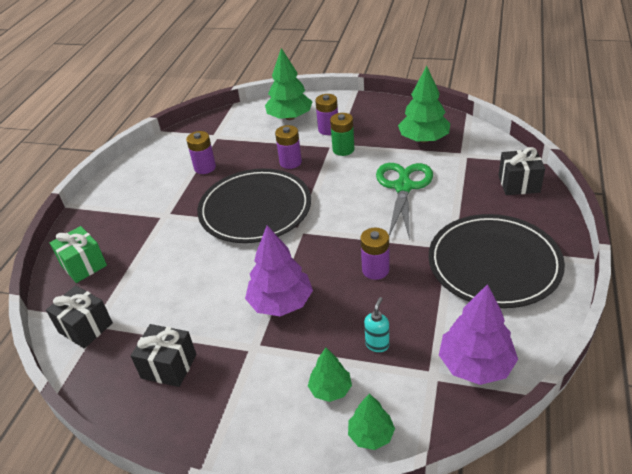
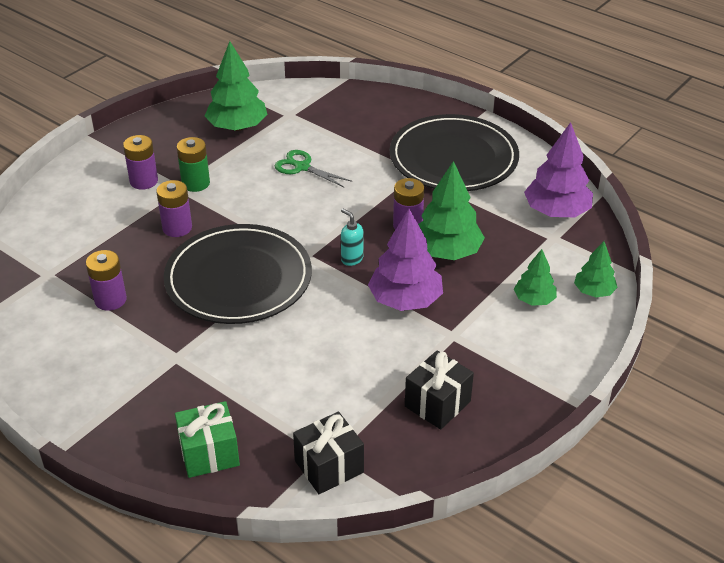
camera: 70 degrees left, 0 degrees up
green tree [265,48,313,120] -> green tree moved to [418,161,485,260]
turquoise soap dispenser [364,297,389,352] -> turquoise soap dispenser moved to [341,209,363,266]
green scissors [376,163,433,240] -> green scissors [274,150,352,188], size x0.61
black gift [498,147,545,195] -> none

